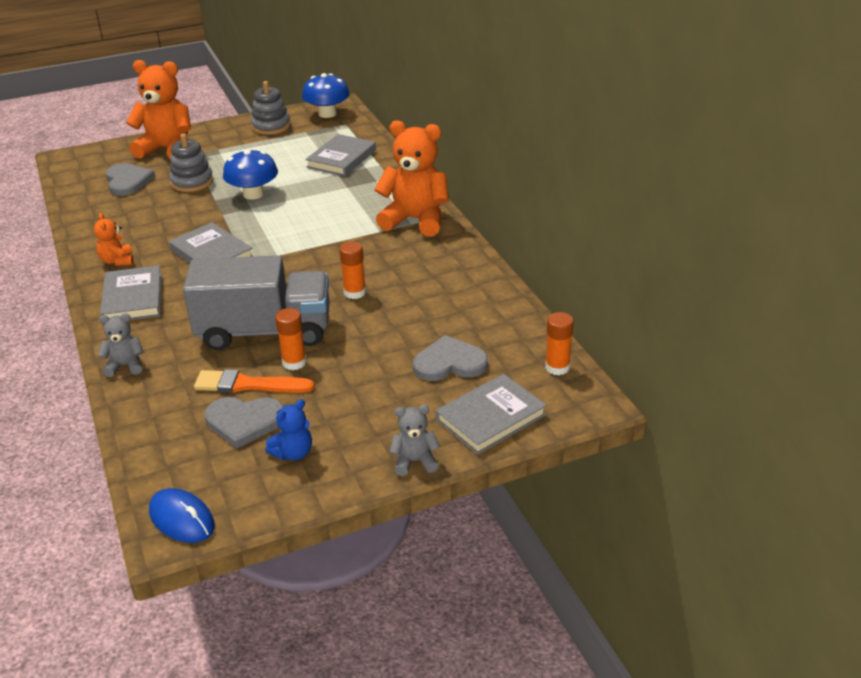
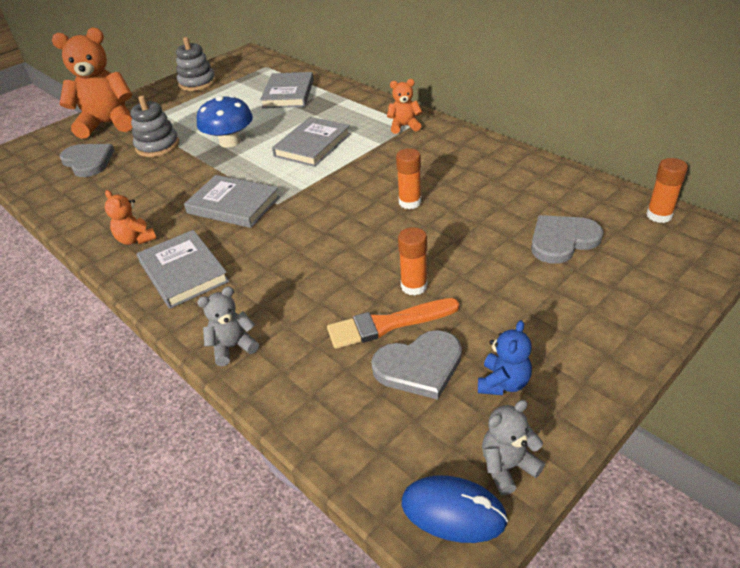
camera: 20 degrees left, 5 degrees up
grey truck [183,255,330,350] -> none
blue mushroom [302,73,350,118] -> none
orange teddy bear [374,120,449,236] -> orange teddy bear [387,79,422,134], size x0.48
grey teddy bear [390,405,440,476] -> grey teddy bear moved to [482,400,545,495]
grey book [436,374,547,455] -> grey book moved to [272,117,351,167]

